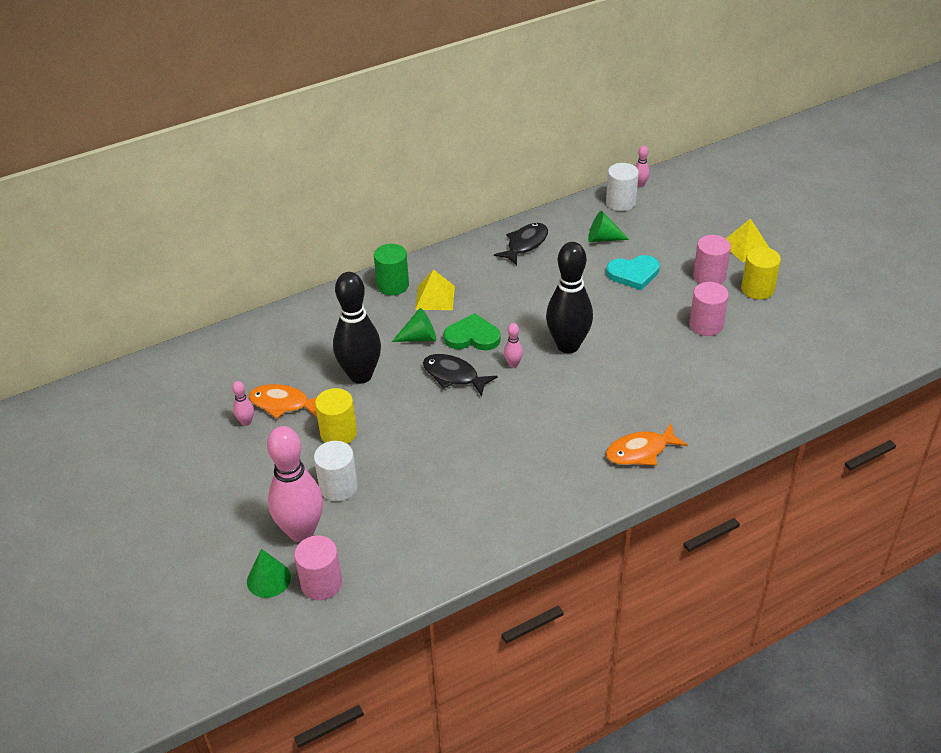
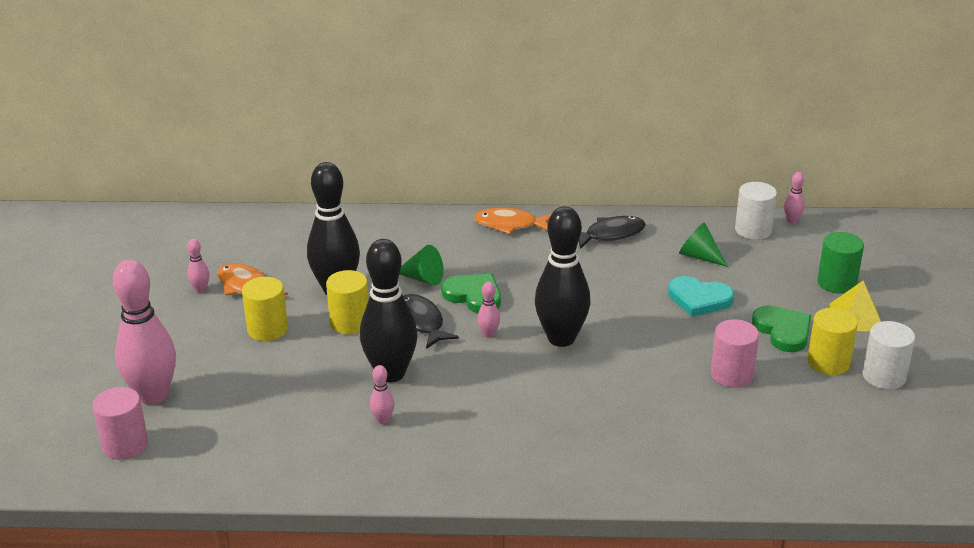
camera: 30 degrees right, 10 degrees down
green cone [247,549,291,598] -> none
white cylinder [314,441,358,501] -> white cylinder moved to [863,321,915,389]
green cylinder [374,244,409,296] -> green cylinder moved to [817,232,864,294]
yellow pyramid [415,269,455,310] -> none
orange fish [606,424,688,466] -> orange fish moved to [474,207,552,235]
pink cylinder [693,235,731,284] -> green heart [752,305,811,352]
none -> yellow cylinder [326,270,369,334]
none -> black bowling pin [360,239,418,382]
none -> pink bowling pin [370,365,394,424]

